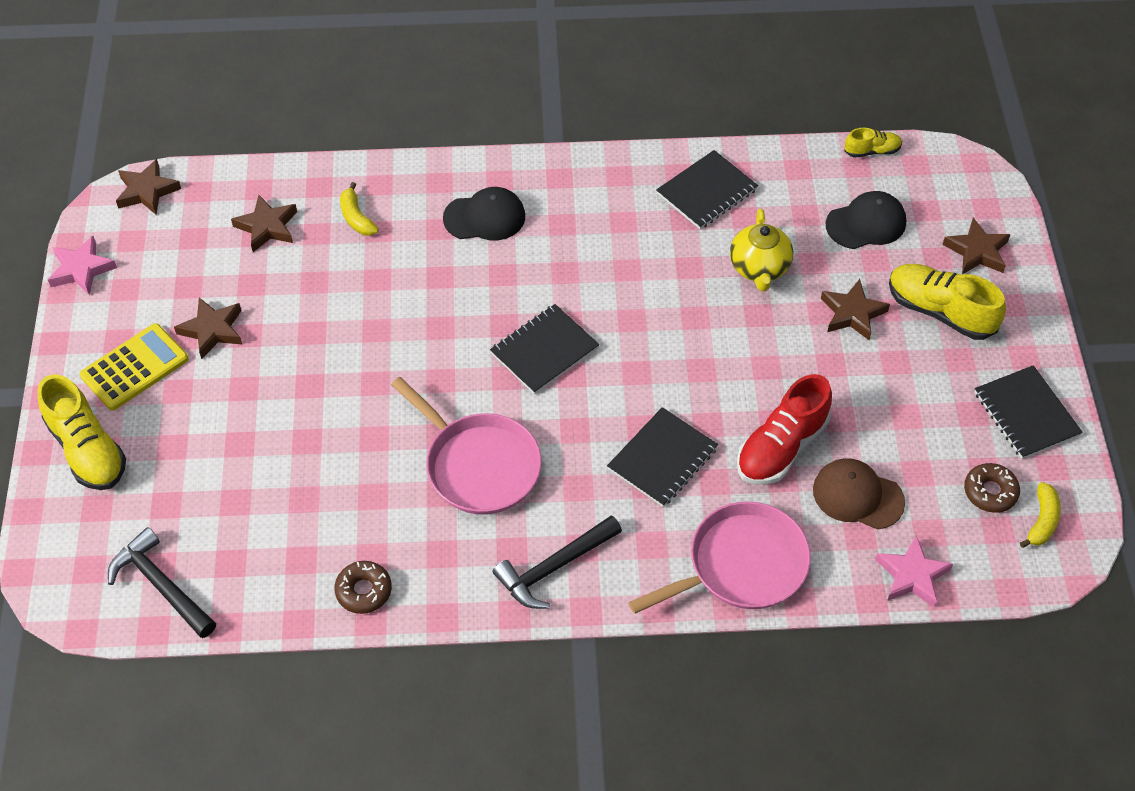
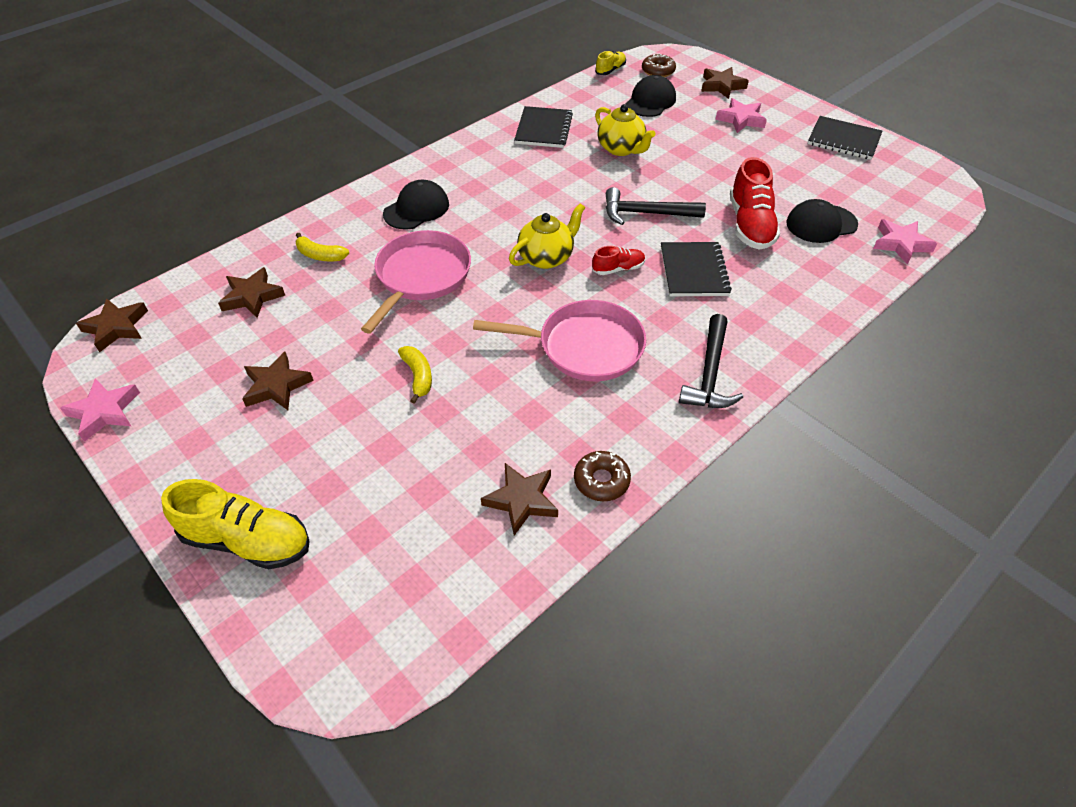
camera: 40 degrees left, 5 degrees down
yellow calculator [80,323,189,411] -> none
black hammer [108,527,216,638] -> black hammer moved to [606,187,706,225]
black notebook [490,304,600,394] -> yellow teapot [509,204,585,269]
pink pan [628,501,811,614] -> pink pan moved to [361,230,471,334]
brown cap [813,458,905,530] -> black cap [786,199,858,243]
brown star [821,279,890,340] -> brown star moved to [481,463,558,536]
yellow shoe [889,264,1006,340] -> pink star [715,98,767,133]
brown donut [964,463,1020,513] -> brown donut moved to [642,53,676,77]
yellow banana [1020,482,1061,548] -> yellow banana moved to [398,346,432,404]
none -> red shoe [592,246,645,275]

